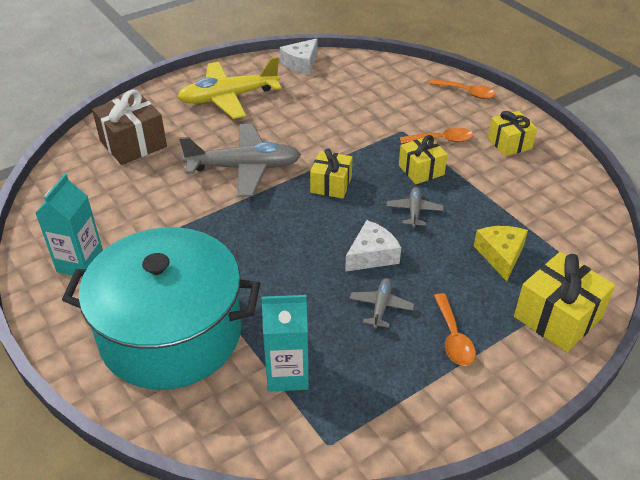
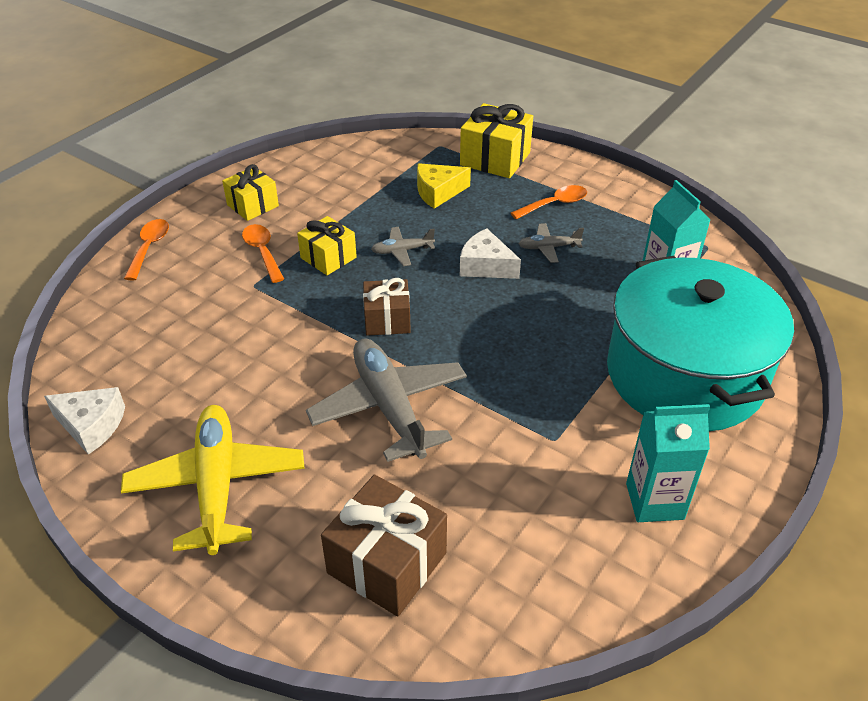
camera: 110 degrees left, 0 degrees up
yellow plane [177,57,282,119] -> yellow plane turned 150 degrees counterclockwise [121,405,305,555]
yellow gift [310,149,353,199] -> brown gift [363,278,411,336]

